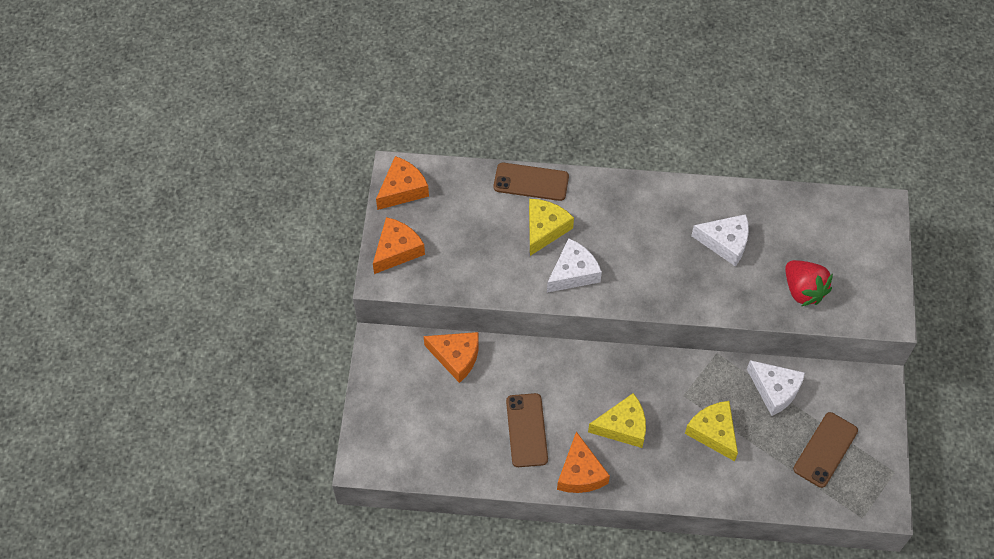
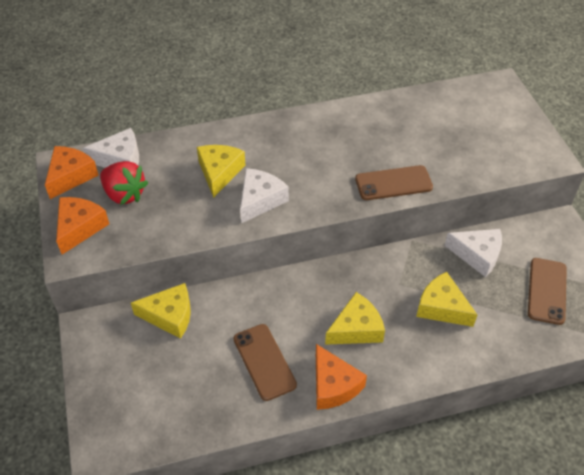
camera: 20 degrees left, 10 degrees down
orange cheese [424,332,479,383] -> yellow cheese [131,283,191,339]
brown phone [494,163,569,201] -> brown phone moved to [355,165,433,200]
white cheese [691,214,749,267] -> white cheese moved to [83,128,139,168]
red strawberry [785,260,833,306] -> red strawberry moved to [100,161,148,205]

